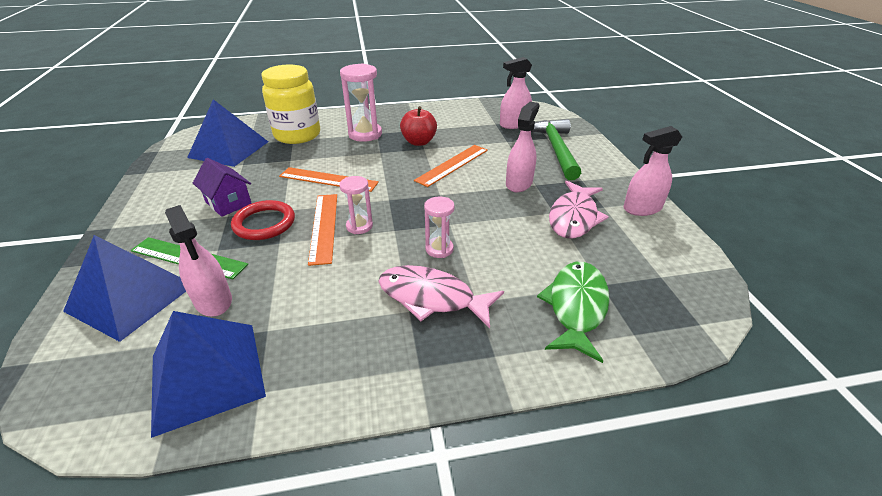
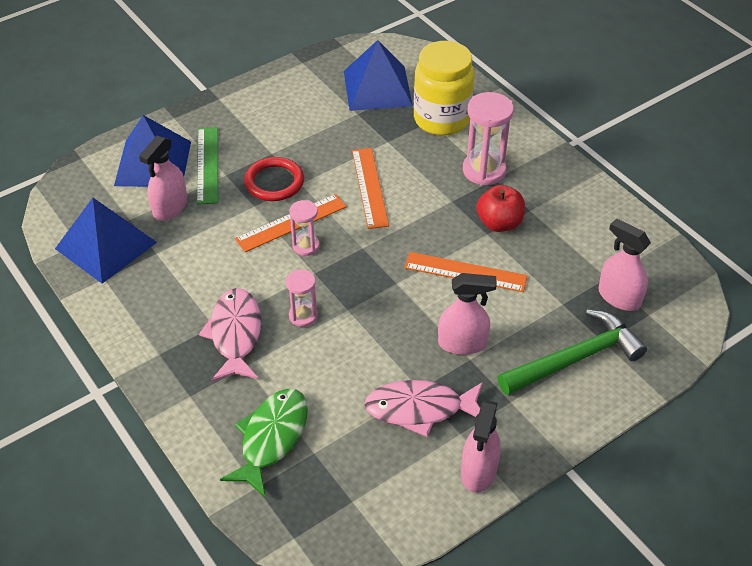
camera: 65 degrees right, 10 degrees up
purple house [193,158,252,217] -> none
green fish [537,262,610,363] -> green fish turned 60 degrees counterclockwise [220,389,308,498]
pink spray bottle [623,126,682,216] -> pink spray bottle turned 120 degrees counterclockwise [461,400,501,493]

